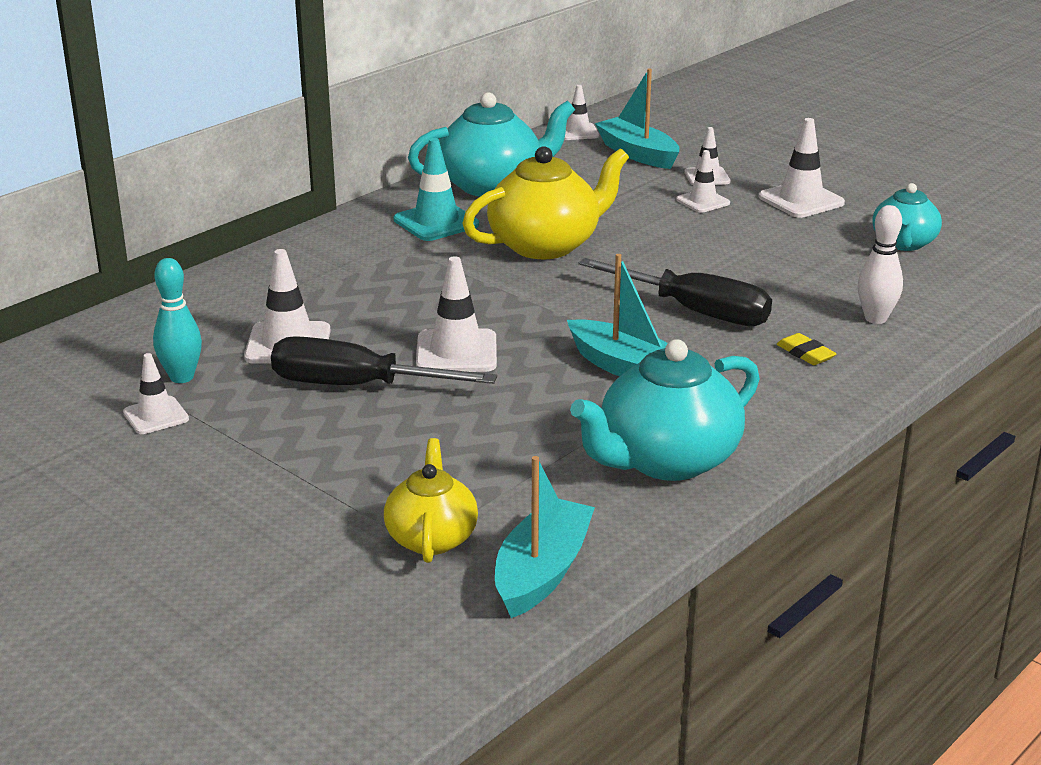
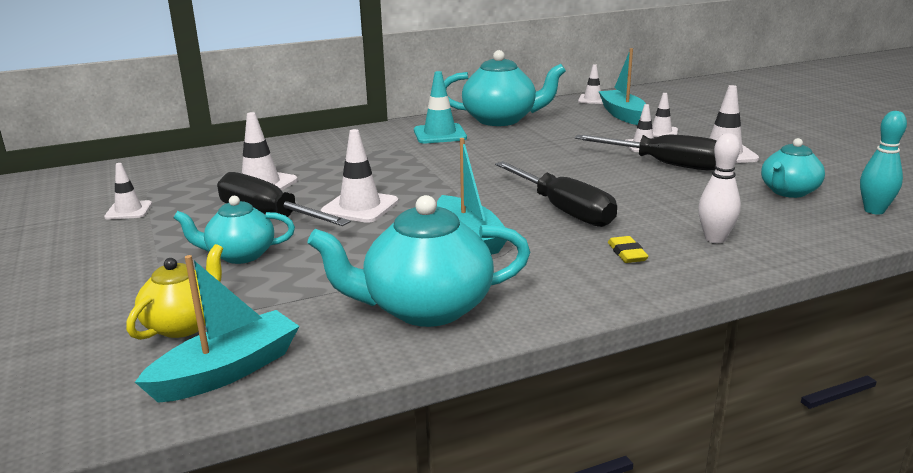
camera: 25 degrees right, 5 degrees down
turquoise bowling pin [153,258,202,383] -> turquoise bowling pin moved to [860,111,907,215]
yellow teapot [462,146,629,259] -> none
none -> turquoise teapot [174,196,295,264]
none -> black screwdriver [575,134,717,171]

